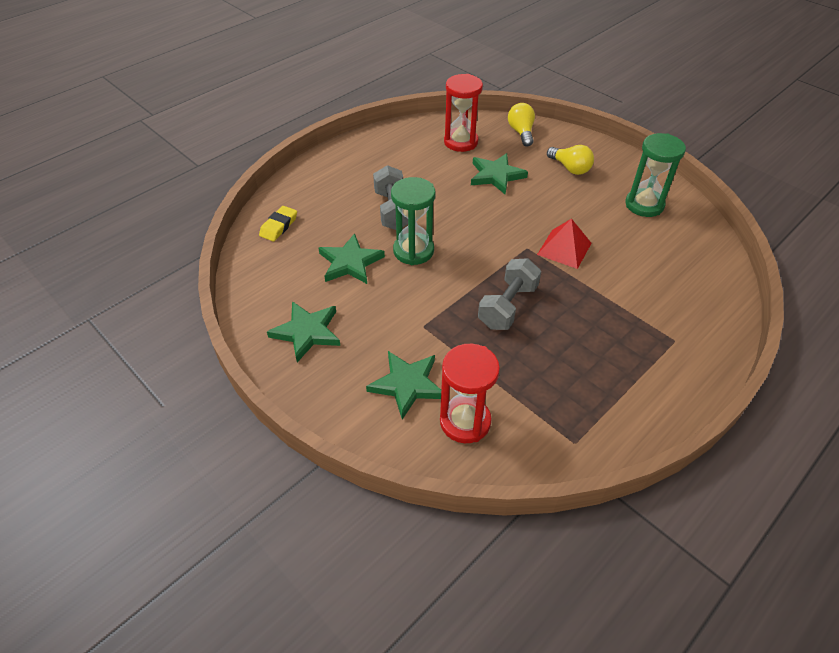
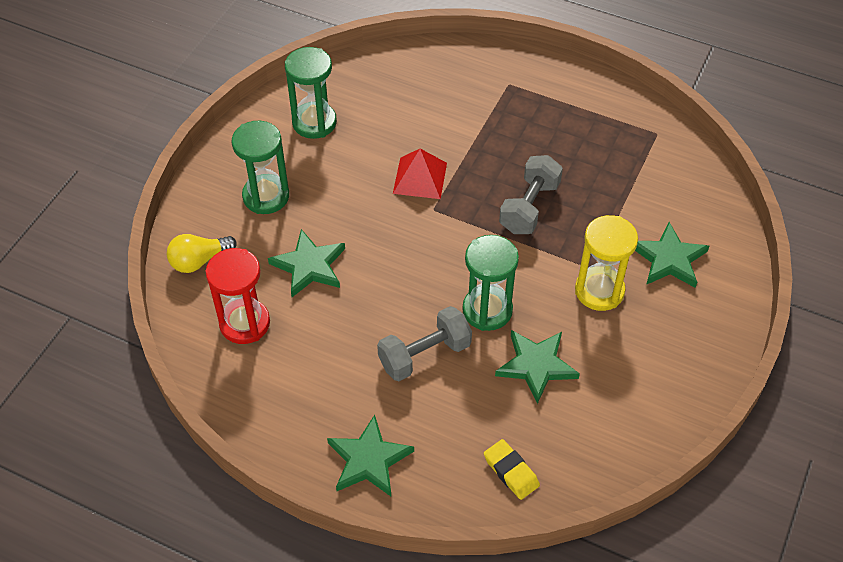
camera: 110 degrees left, 5 degrees up
yellow eraser [259,206,297,241] -> yellow eraser turned 45 degrees clockwise [484,439,540,500]
green star [267,301,340,363] -> green star moved to [327,415,414,496]
red hourglass [440,344,500,443] -> none
grey dumbbell [478,258,541,330] -> grey dumbbell turned 75 degrees counterclockwise [499,155,563,234]
yellow light bulb [547,145,594,175] -> green hourglass [232,121,289,214]
none -> yellow hourglass [575,215,638,311]

